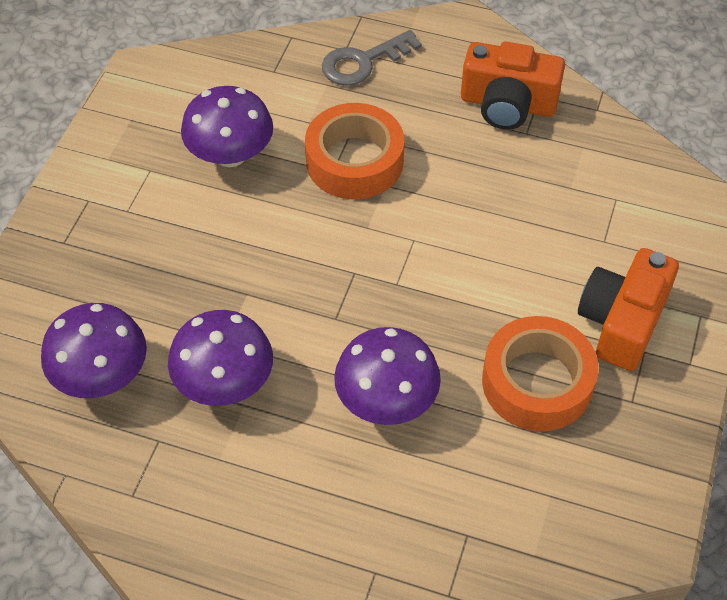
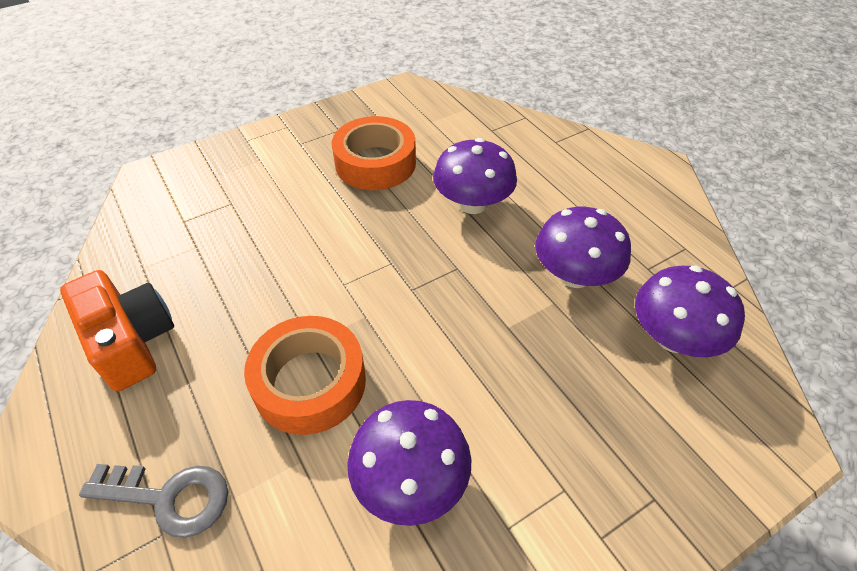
camera: 140 degrees left, 5 degrees down
orange camera [578,248,679,371] -> none

